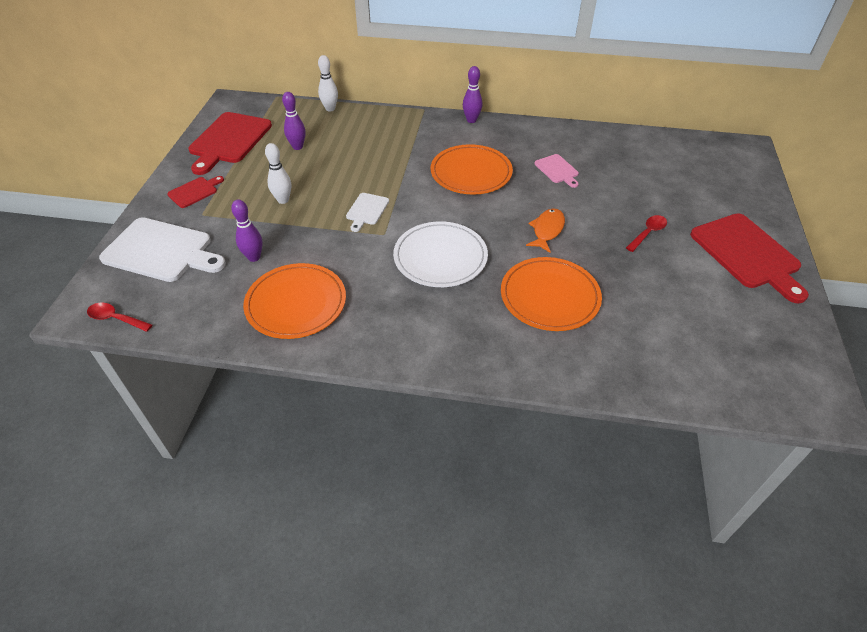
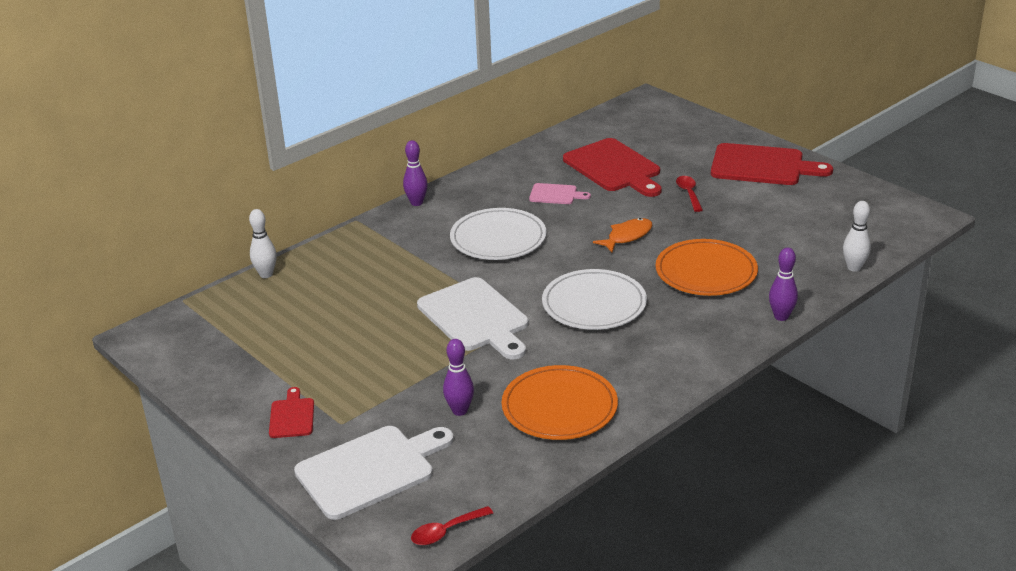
camera: 50 degrees left, 15 degrees down
red cutting board [189,112,272,175] -> red cutting board moved to [563,138,662,197]
white bowling pin [265,143,291,204] -> white bowling pin moved to [843,201,871,272]
purple bowling pin [282,92,306,150] -> purple bowling pin moved to [769,248,798,321]
white cutting board [346,193,389,232] -> white cutting board [417,277,529,359], size x2.01
orange plate [430,144,513,195] -> white plate [450,208,547,260]
orange fish [526,208,565,252] -> orange fish turned 75 degrees clockwise [593,218,653,252]

